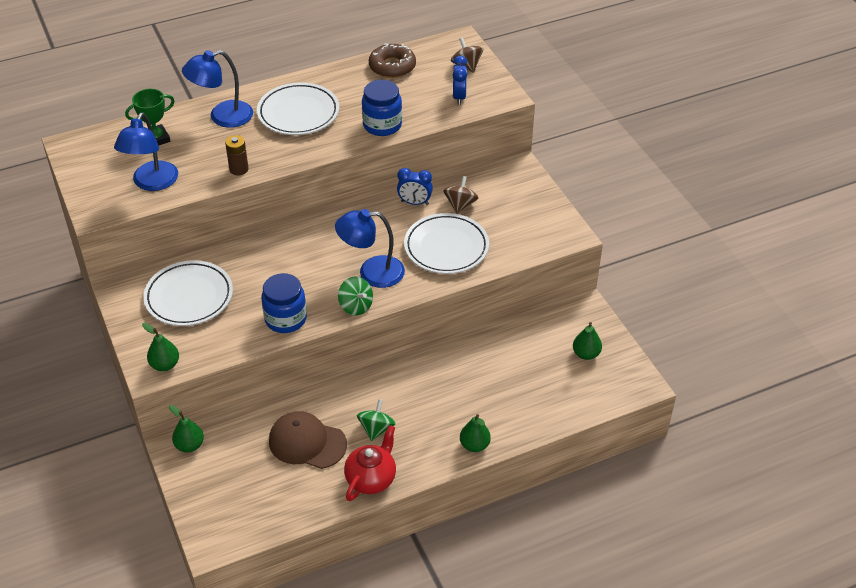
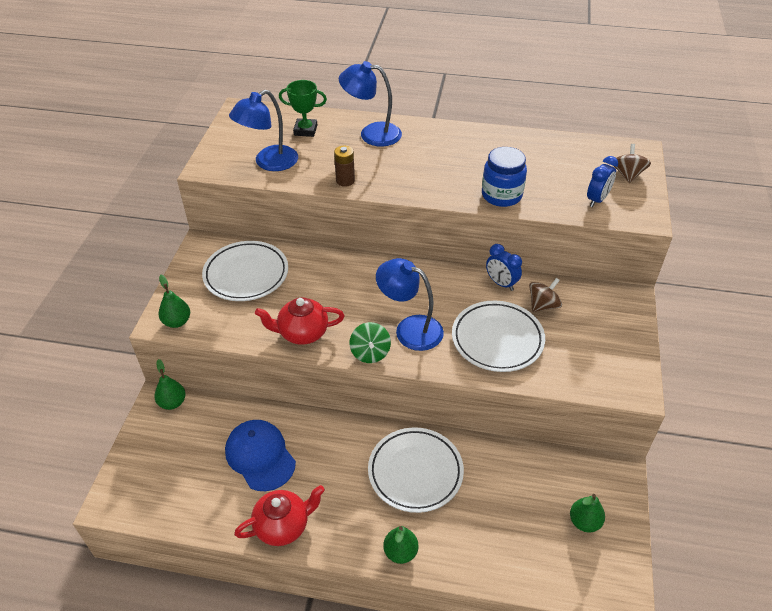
camera: 35 degrees right, 0 degrees up
white plate [257,82,339,135] -> white plate moved to [368,427,464,513]
blue jar [261,273,307,333] -> red teapot [255,297,344,345]
brown cap [269,411,347,469] -> blue cap [225,420,296,491]
green spinning top [357,399,396,441] -> none
brown donut [369,44,416,78] -> none

